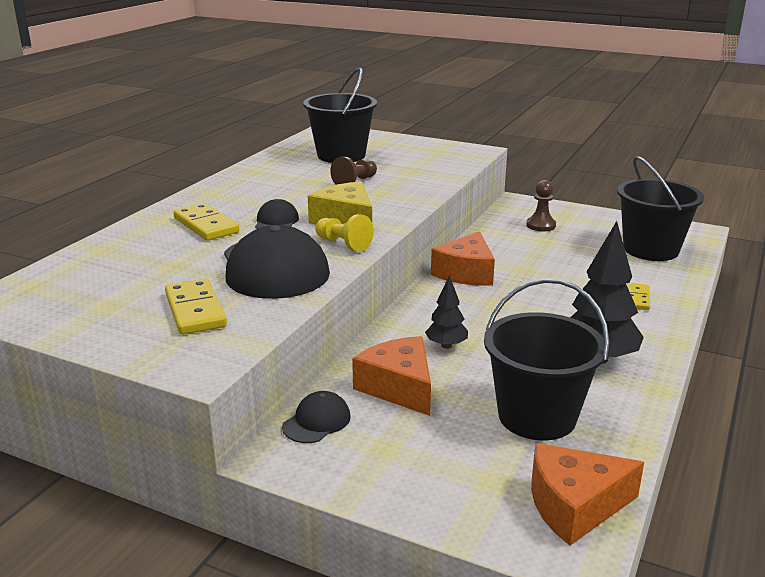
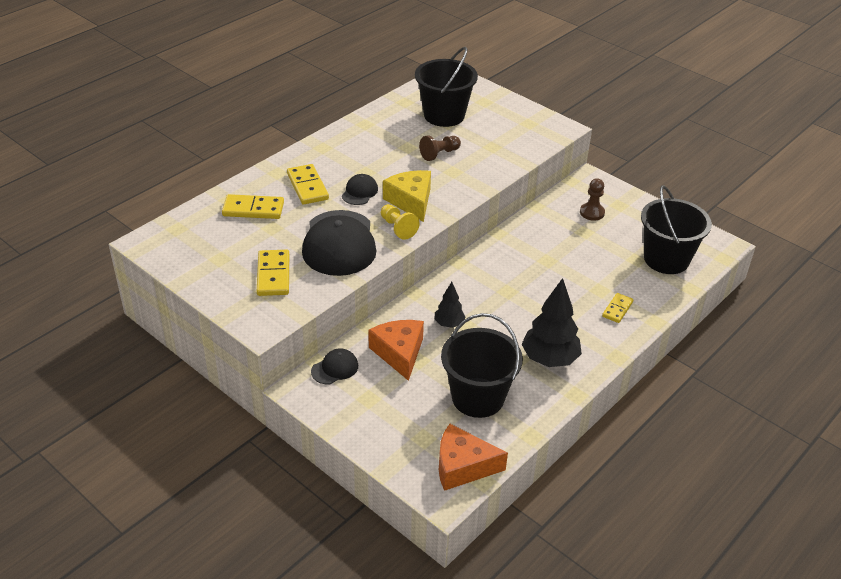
camera: 15 degrees right, 15 degrees up
orange cheese [431,231,495,286] -> none
none -> yellow domino [222,194,284,219]

